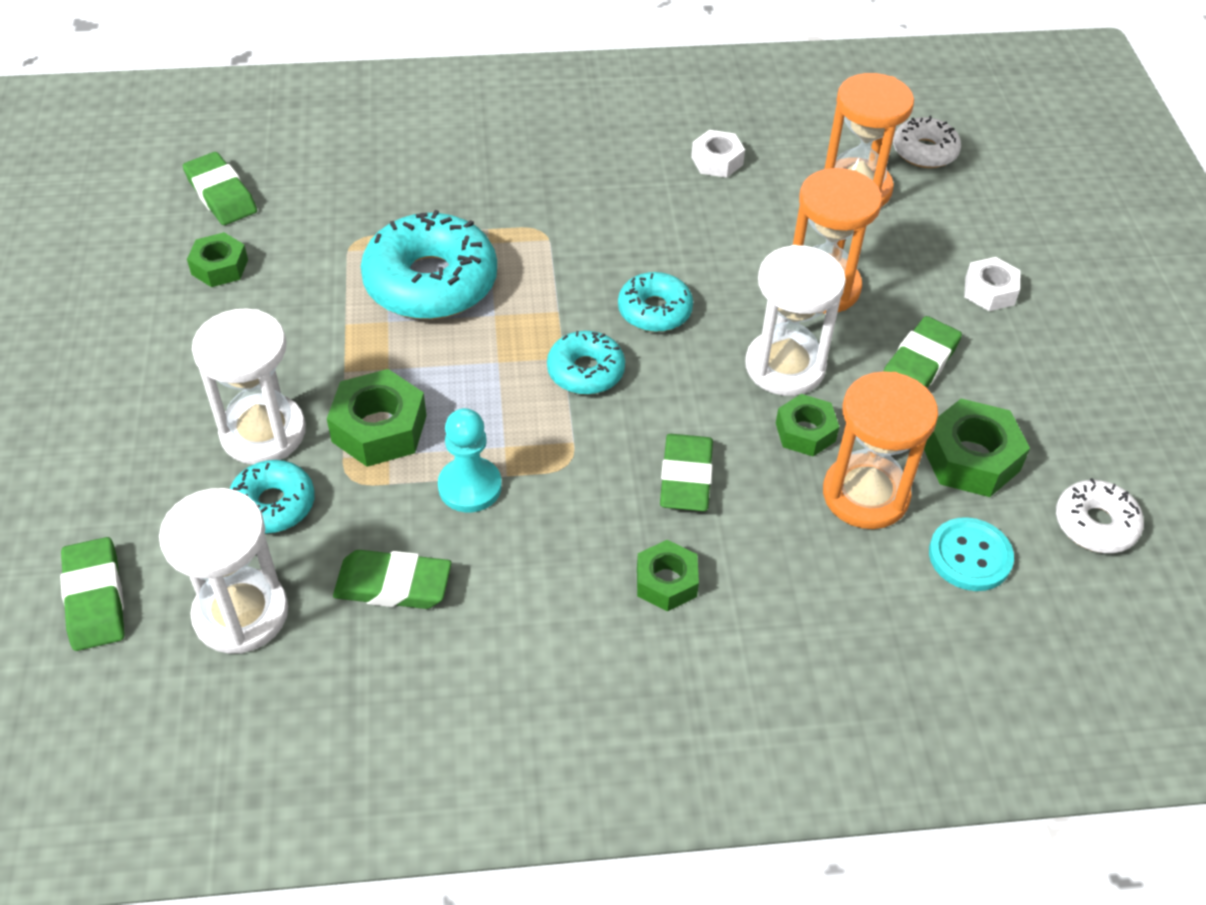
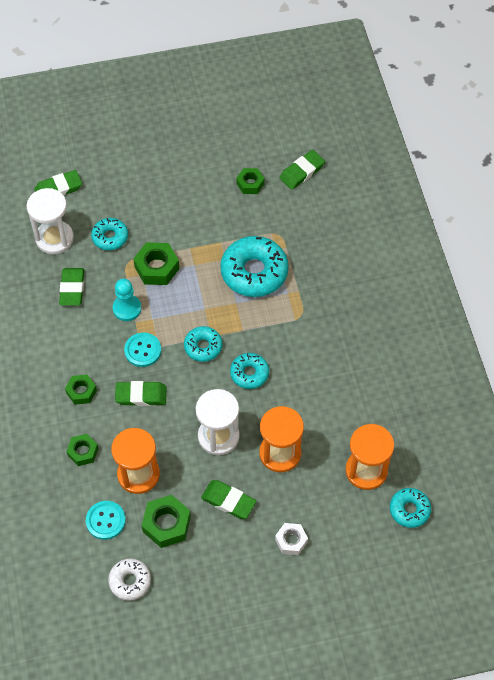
camera: 85 degrees right, 10 degrees up
white hourglass [192,308,306,465] -> none
white nut [691,130,745,178] -> none
green nut [776,394,839,456] -> green nut moved to [66,434,99,466]
white donut [893,115,961,168] -> turquoise donut [390,488,431,528]
none -> turquoise button [124,333,161,367]

